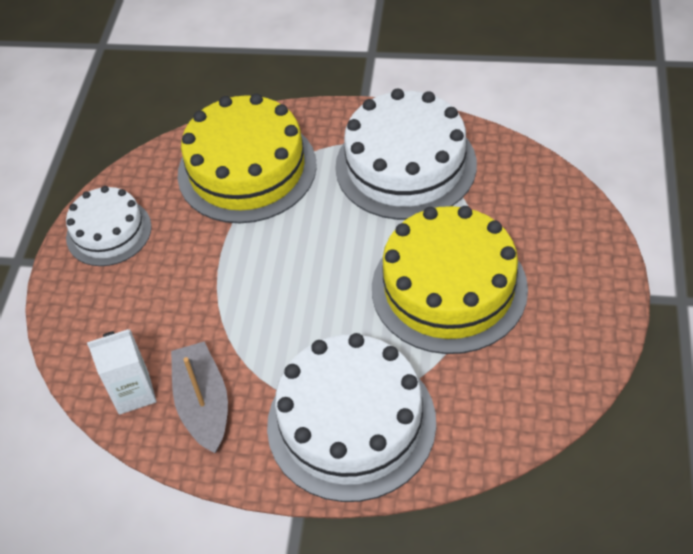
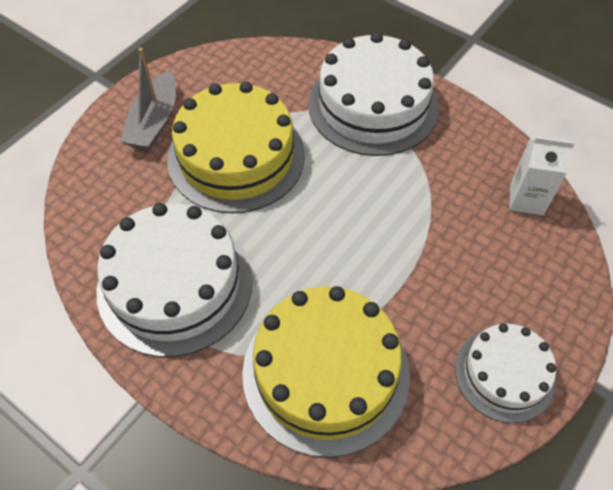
camera: 155 degrees left, 5 degrees up
grey boat [171,341,228,453] -> grey boat moved to [120,48,176,151]

